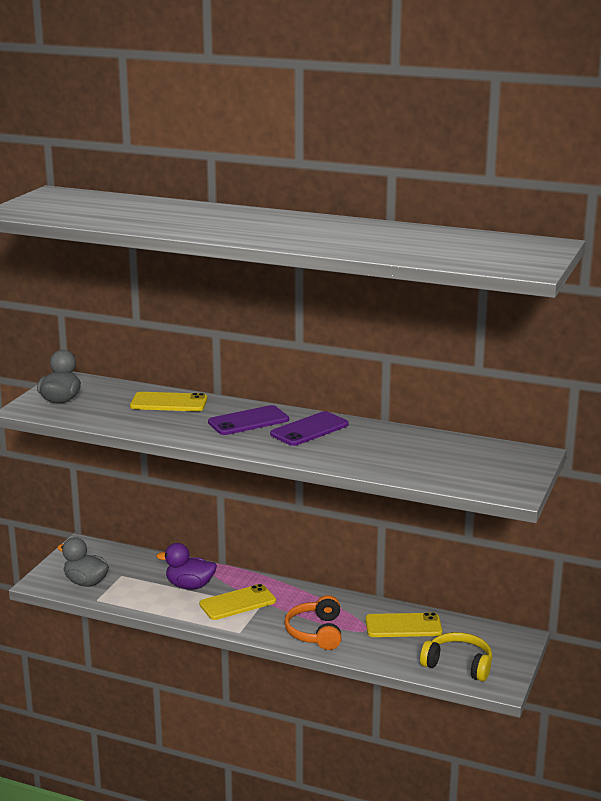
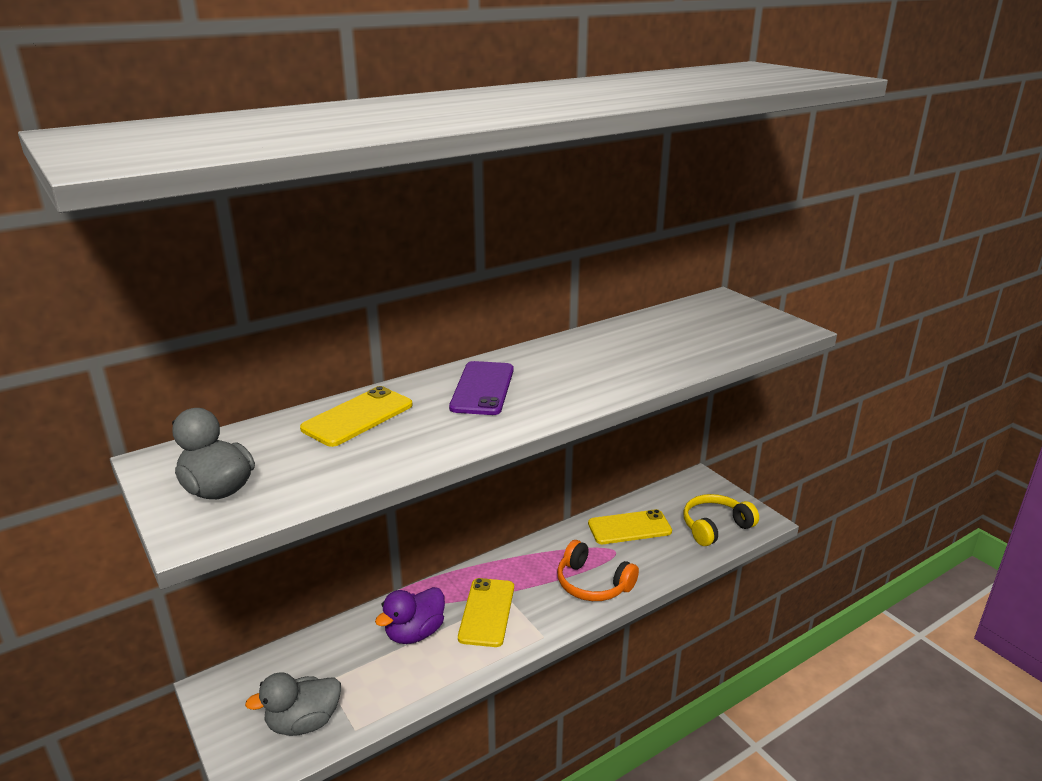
camera: 55 degrees left, 5 degrees up
purple phone [270,411,349,446] -> none
yellow phone [366,612,442,637] -> yellow phone turned 45 degrees clockwise [588,509,672,544]

